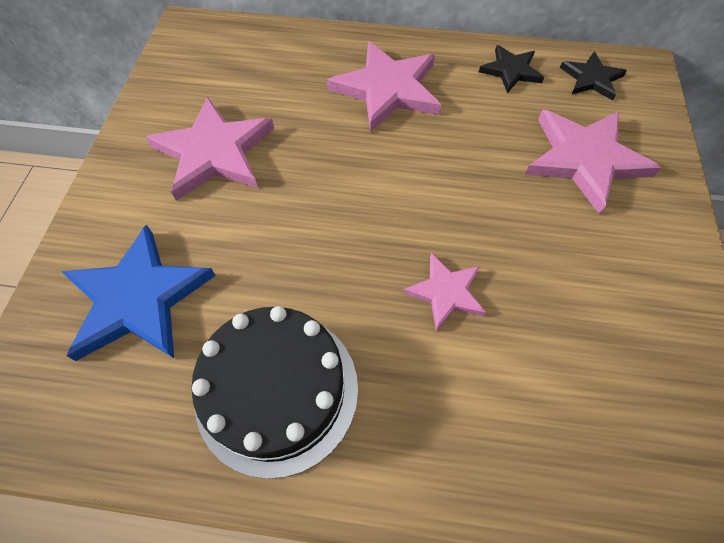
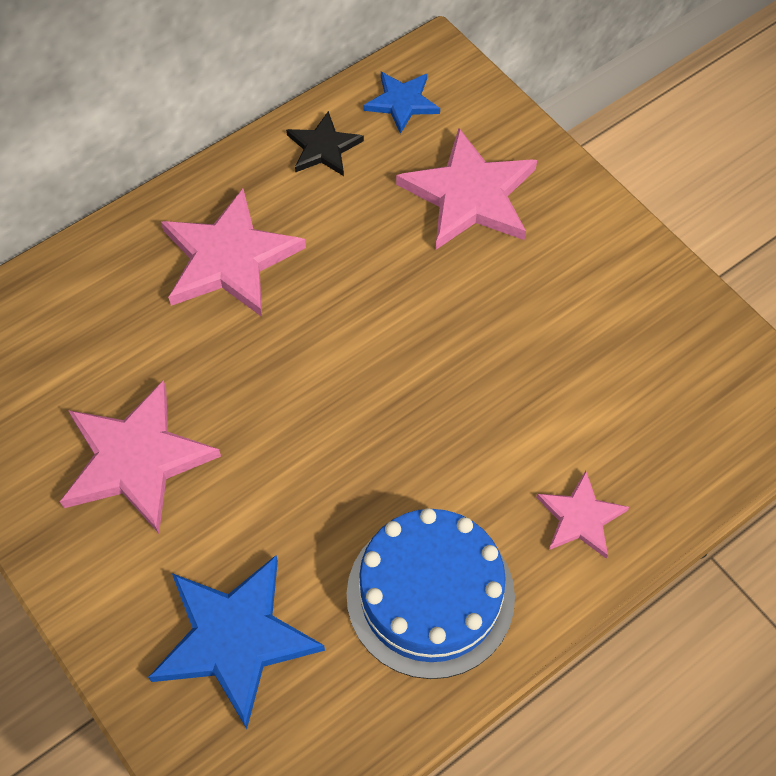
camera: 45 degrees left, 0 degrees up
black cake [191,306,358,479] -> blue cake [347,508,515,679]
pink star [403,253,487,331] -> pink star moved to [536,471,629,558]
black star [560,51,627,100] -> blue star [363,72,440,134]

